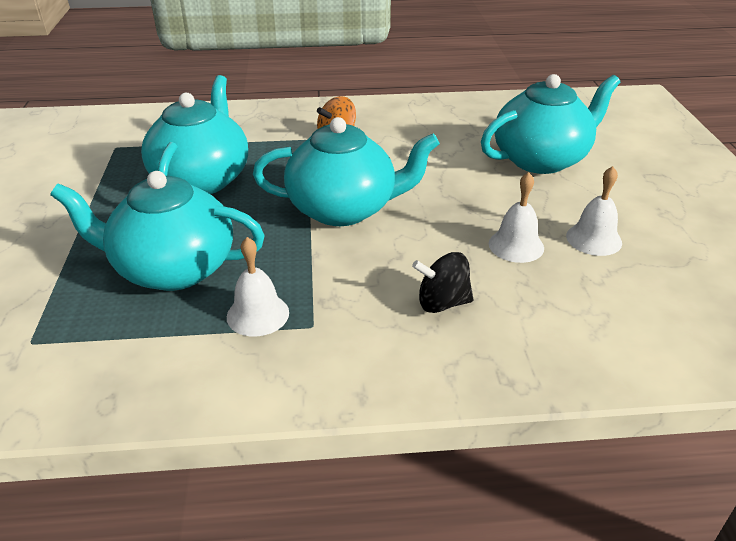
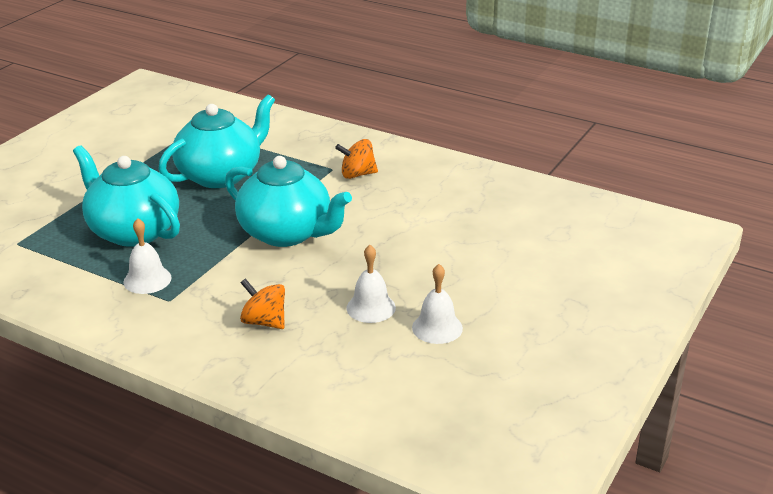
camera: 35 degrees right, 5 degrees down
black spinning top [412,252,474,313] -> orange spinning top [240,278,285,329]
turquoise teapot [481,74,620,174] -> none

